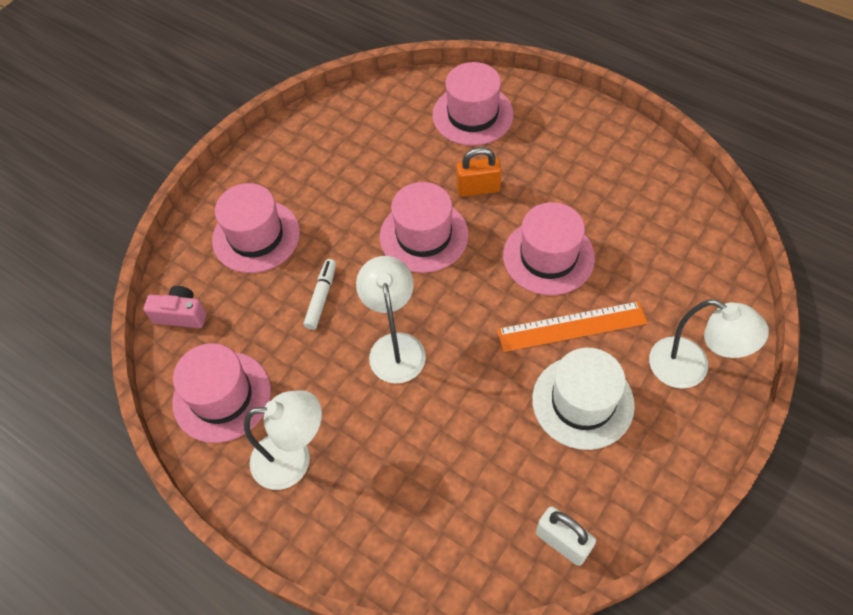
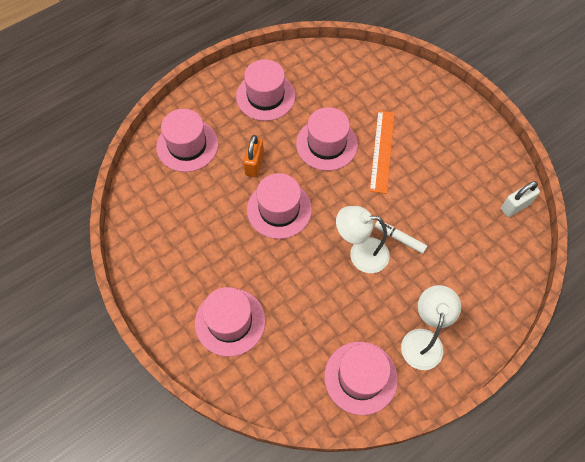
camera: 75 degrees left, 5 degrees up
pink camera [144,286,207,328] -> none
white marker [303,259,336,330] -> white marker moved to [374,220,427,254]
white hat [532,348,635,450] -> none
white lamp [649,300,769,389] -> none
none -> pink hat [236,59,296,121]

